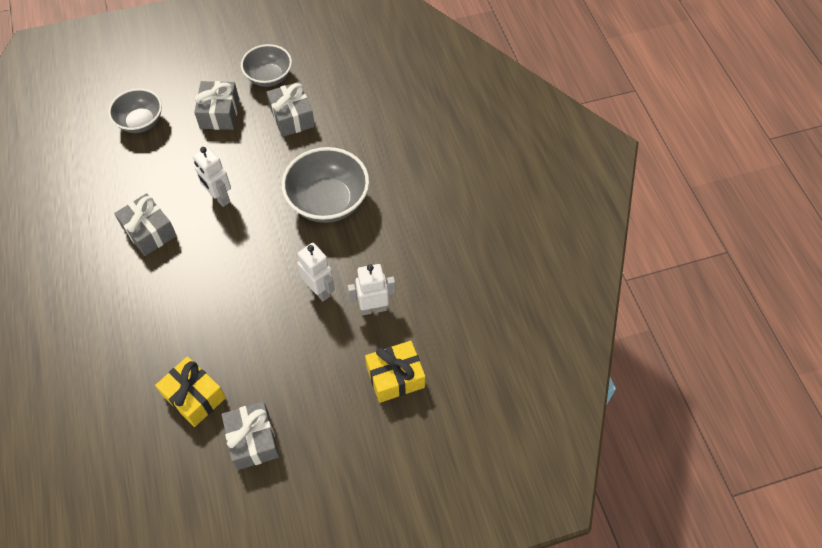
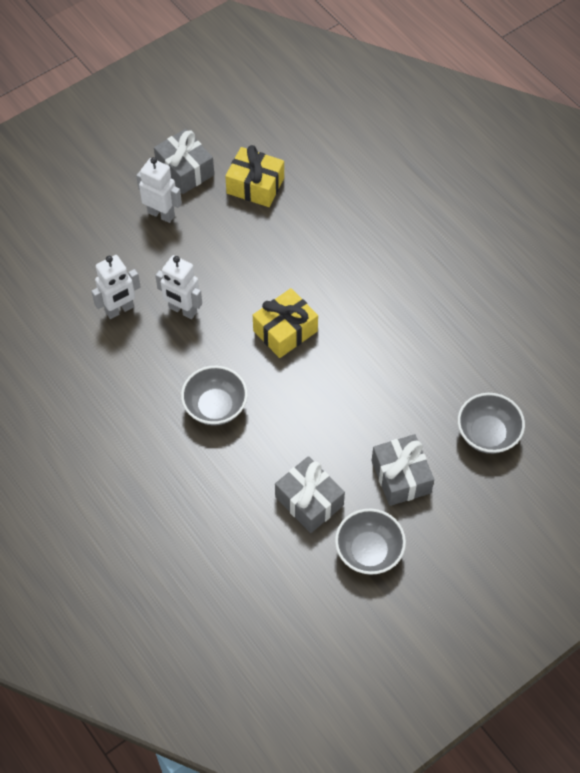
camera: 160 degrees right, 0 degrees up
grey gift [114,193,177,256] -> none
white robot [193,147,231,207] -> white robot moved to [136,157,182,223]
grey bowl [282,147,369,223] -> grey bowl [181,366,248,426], size x0.65
yellow gift [365,341,425,403] -> yellow gift moved to [253,288,318,358]

